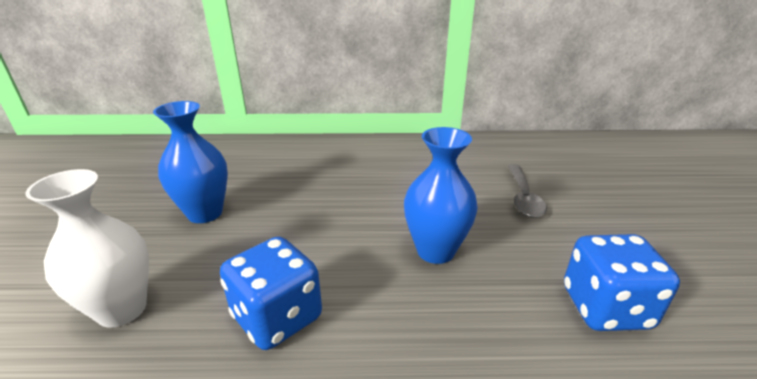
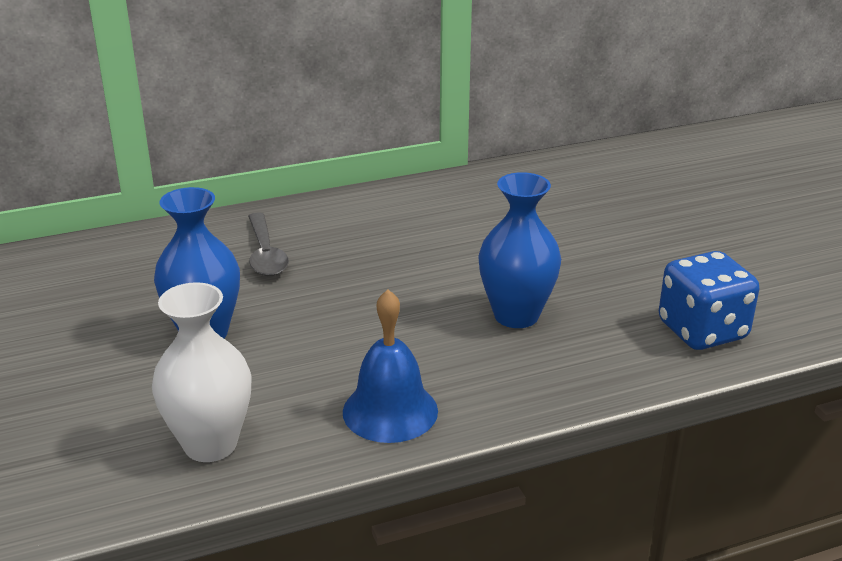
camera: 20 degrees left, 0 degrees up
blue dice [220,236,322,350] -> blue bell [343,290,438,443]
grey spoon [508,164,547,218] -> grey spoon moved to [248,212,289,276]

